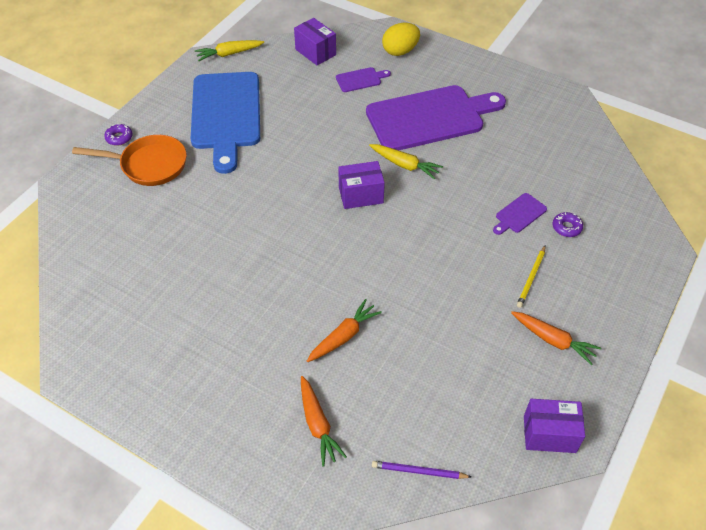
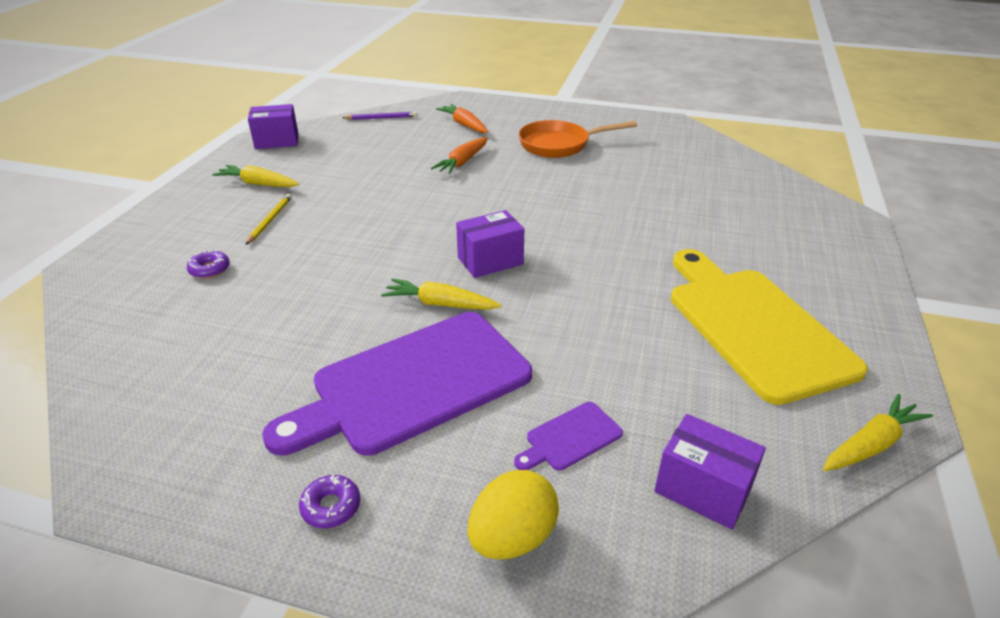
camera: 165 degrees right, 15 degrees down
orange pan [72,135,187,186] -> orange pan moved to [518,120,637,158]
purple donut [104,123,133,146] -> purple donut moved to [299,474,360,528]
blue cutting board [191,72,260,174] -> yellow cutting board [671,249,868,405]
purple cutting board [493,193,547,235] -> none
orange carrot [511,311,601,365] -> yellow carrot [212,165,299,187]

